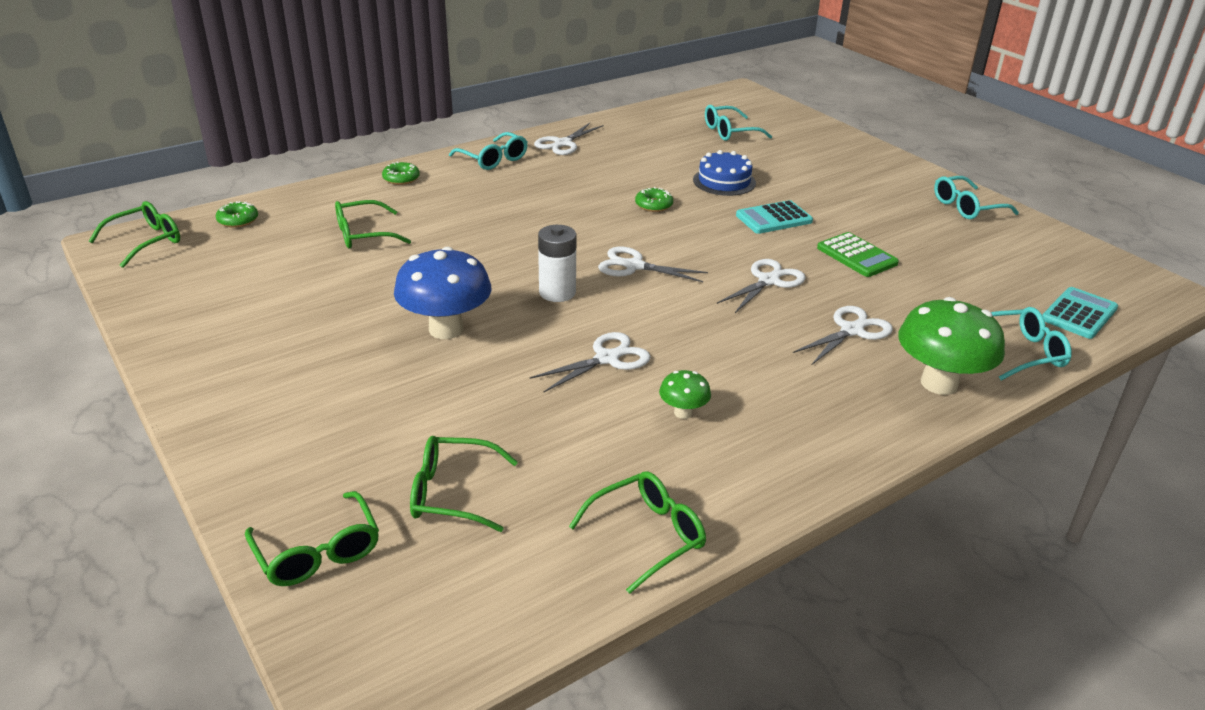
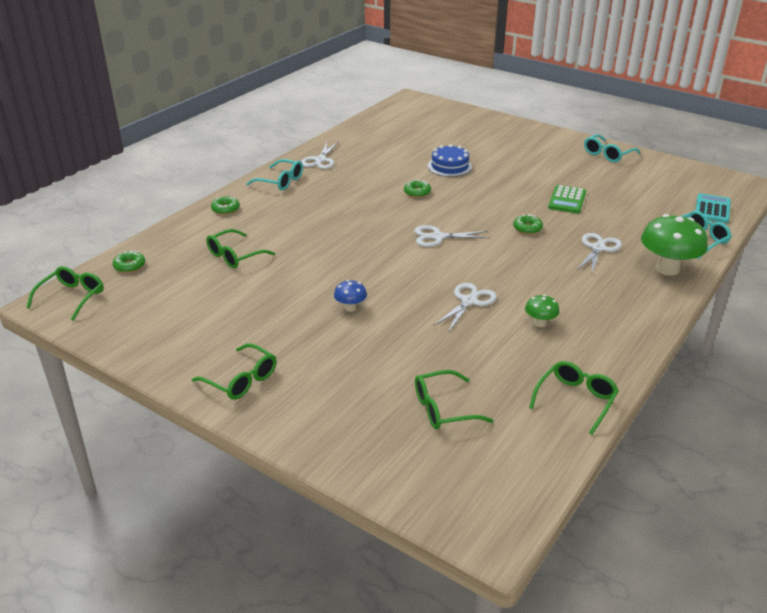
camera: 20 degrees left, 0 degrees up
green glasses [245,491,379,586] -> green glasses moved to [192,343,277,400]
blue mushroom [394,247,491,339] -> blue mushroom [334,280,367,312], size x0.49
white battery [538,225,577,302] -> none
turquoise glasses [705,105,772,141] -> none
white scissors [717,259,806,313] -> green donut [513,214,543,234]
turquoise calculator [736,200,813,234] -> none
green calculator [817,232,899,277] -> green calculator turned 75 degrees clockwise [548,185,586,213]

